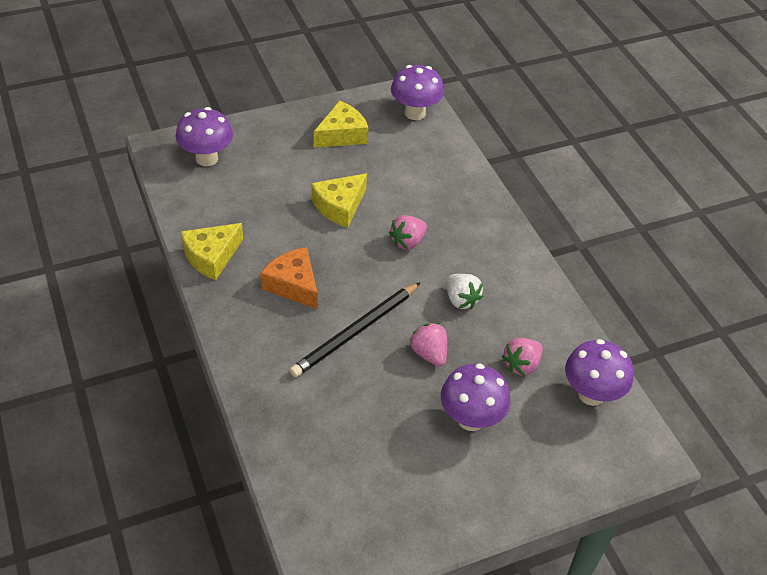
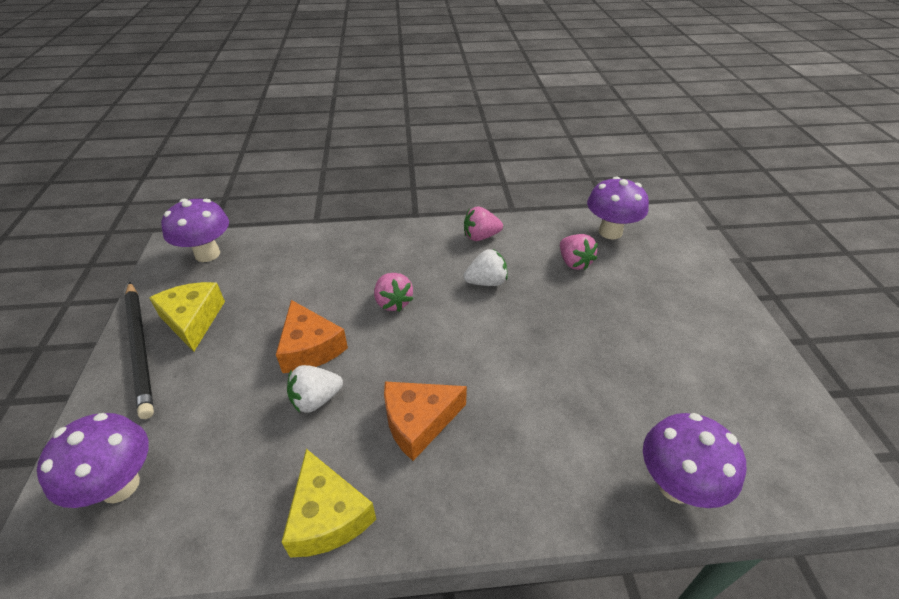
camera: 70 degrees left, 5 degrees down
black pencil [290,282,421,377] -> black pencil moved to [125,282,154,419]
yellow cheese [311,173,367,228] -> orange cheese [276,300,348,373]
pink strawberry [409,323,447,367] -> pink strawberry moved to [464,206,503,241]
purple mushroom [441,364,510,431] -> purple mushroom moved to [643,413,746,508]
none -> white strawberry [287,365,343,413]

